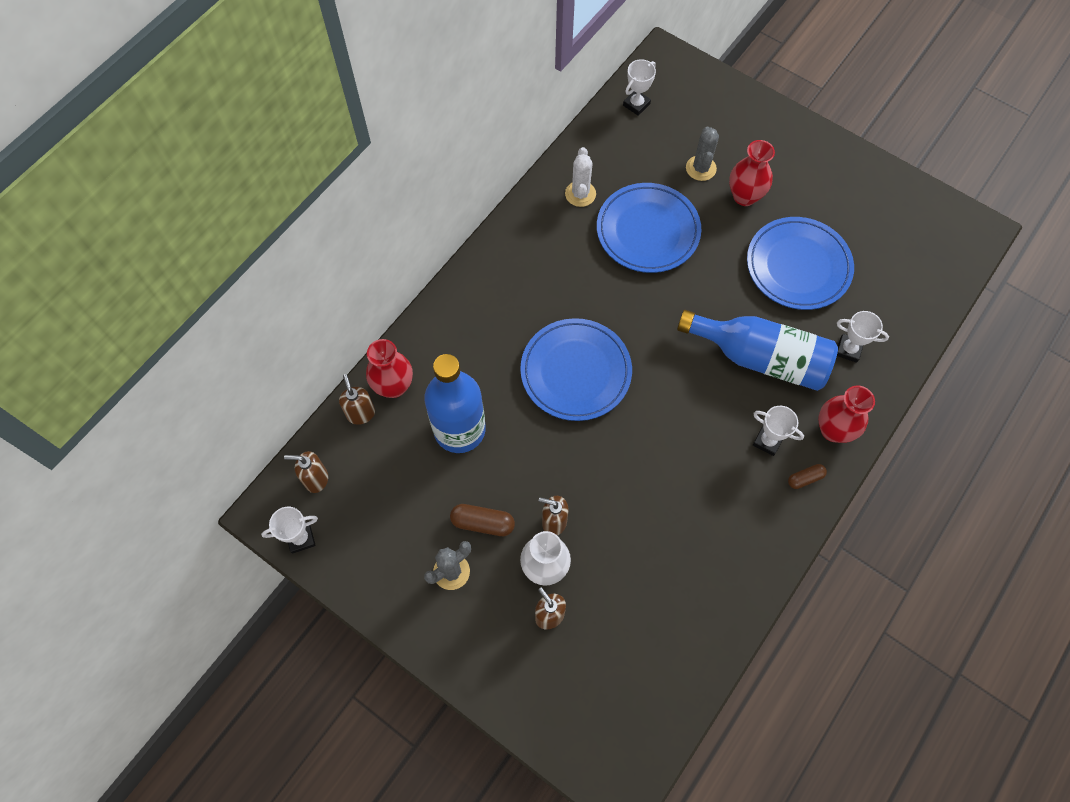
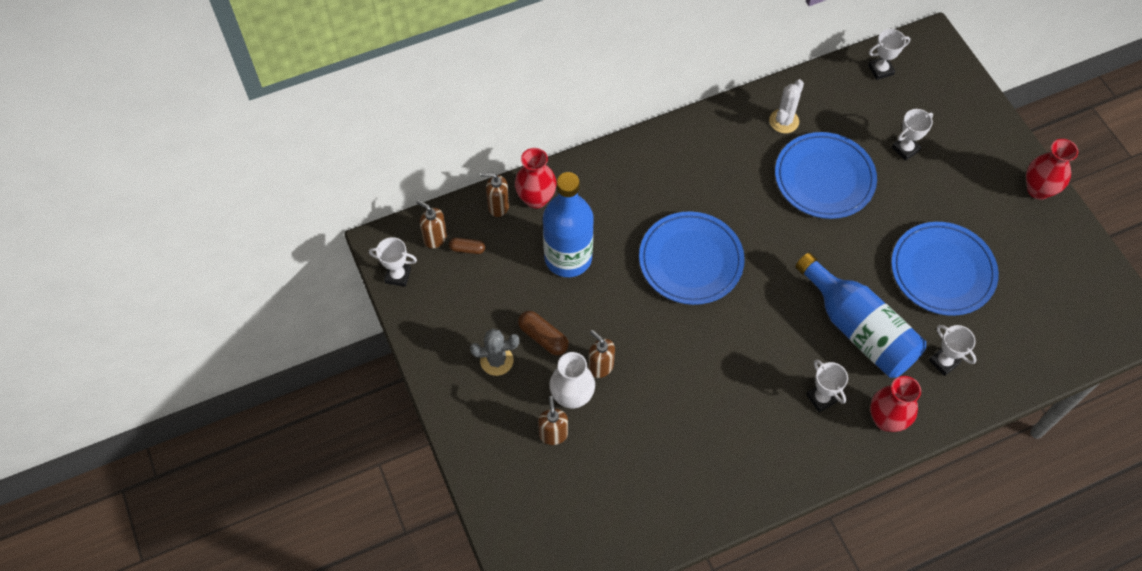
camera: 30 degrees right, 5 degrees down
brown soap dispenser [339,374,375,425] -> brown soap dispenser turned 90 degrees counterclockwise [481,172,509,217]
grey cactus [686,127,719,181] -> white trophy [892,109,933,161]
red vase [729,140,775,206] -> red vase moved to [1026,139,1079,200]
brown capsule [788,464,827,489] -> brown capsule moved to [449,238,485,254]

